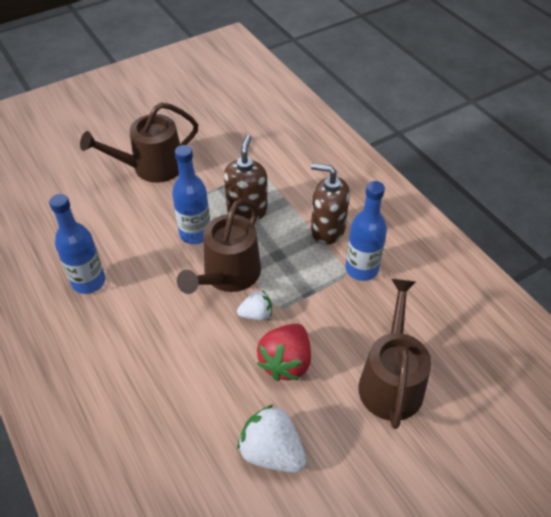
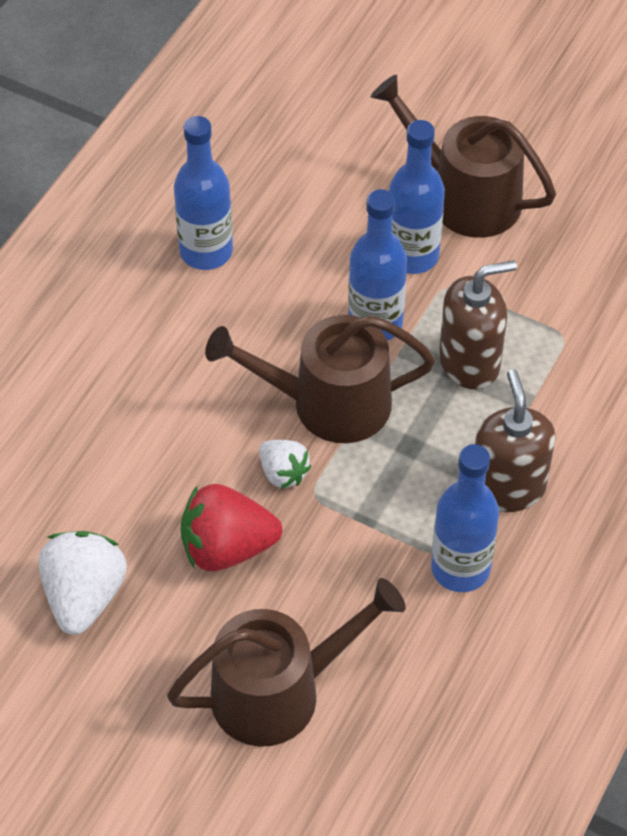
camera: 60 degrees right, 5 degrees up
none -> blue bottle [389,120,445,274]

